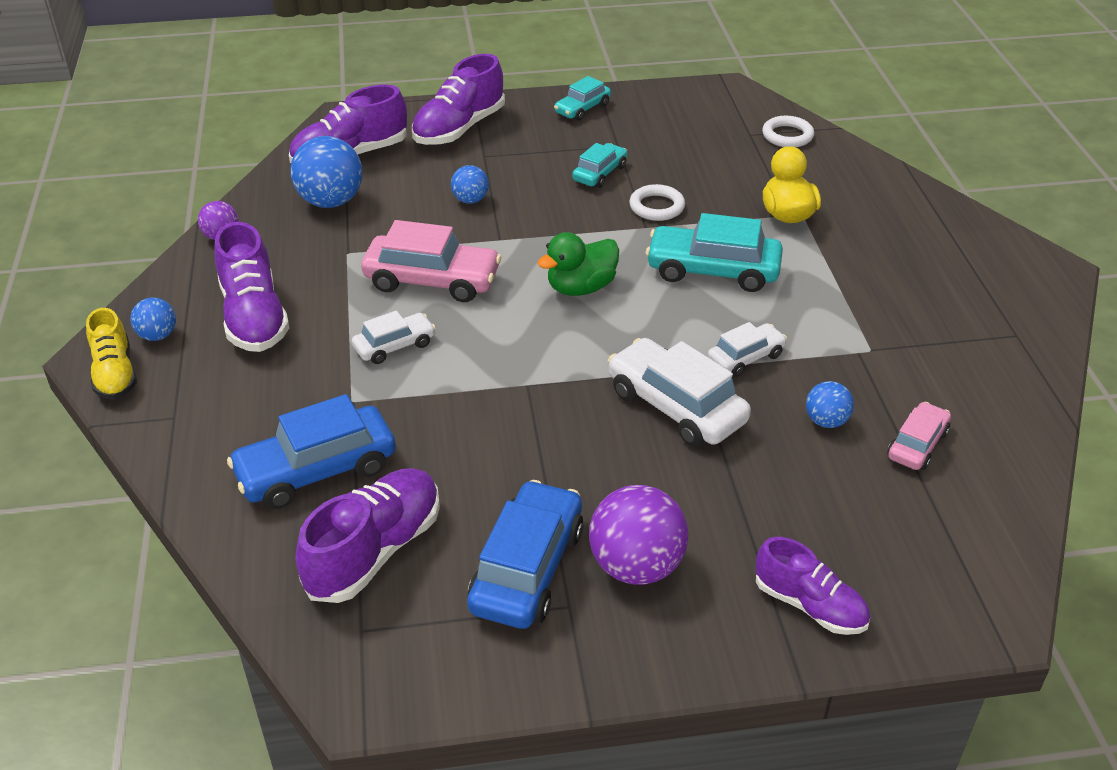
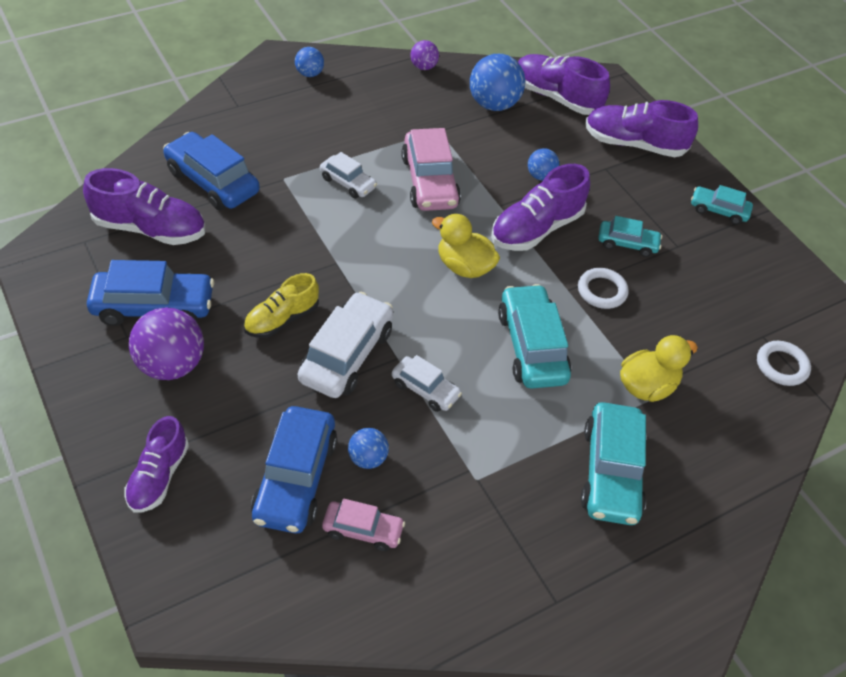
camera: 65 degrees right, 10 degrees up
yellow shoe [86,308,137,400] -> yellow shoe moved to [244,273,319,338]
purple shoe [214,222,289,352] -> purple shoe moved to [491,164,590,251]
green duck [537,232,619,296] -> yellow duck [432,214,500,278]
none -> blue car [251,406,337,533]
none -> turquoise car [581,402,647,525]

